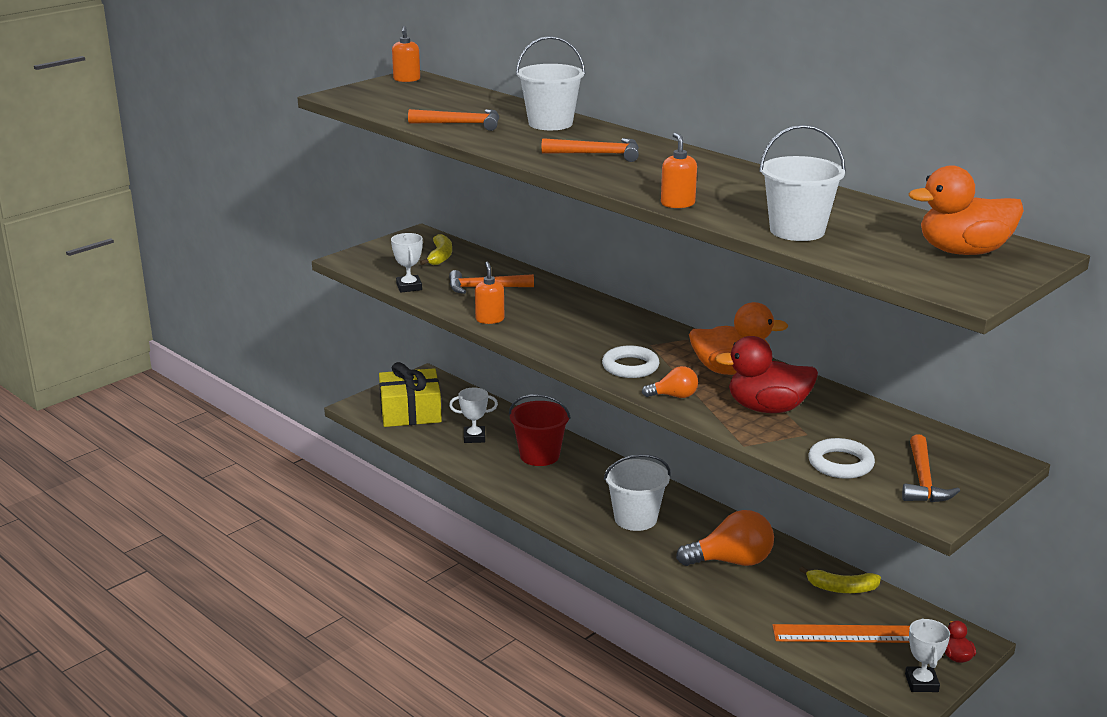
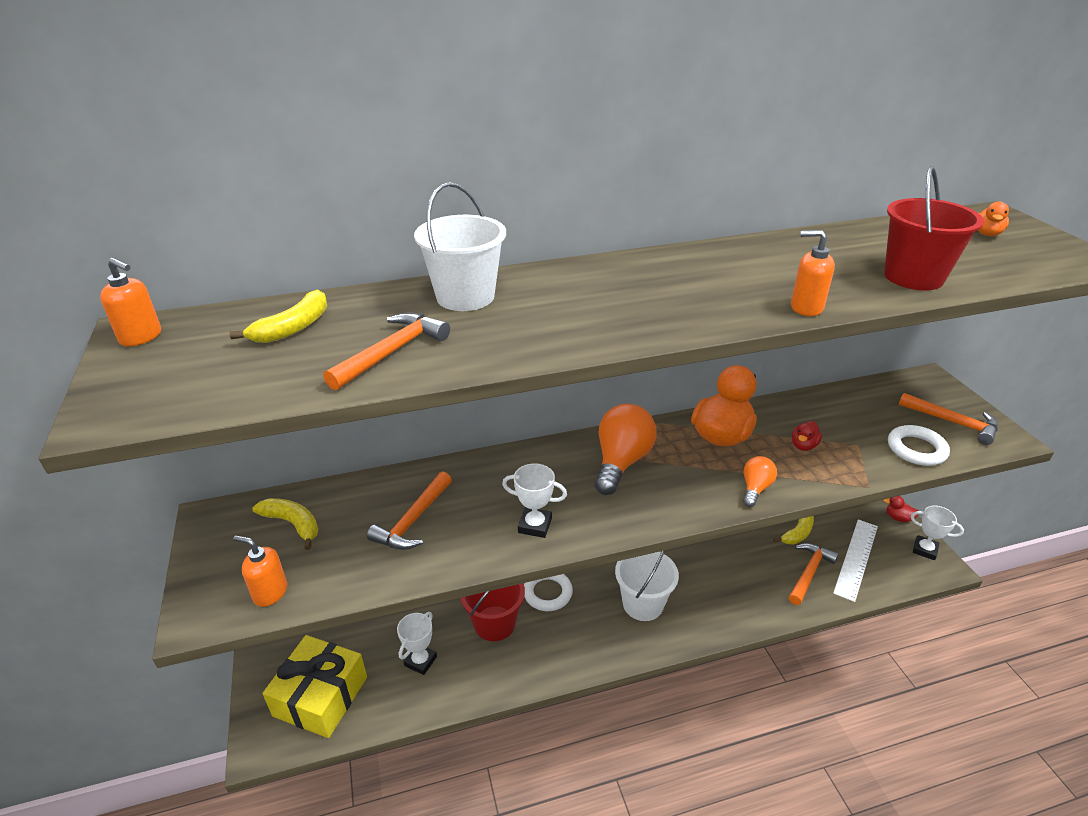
camera: 60 degrees left, 10 degrees up
white trophy [391,233,423,292] -> white trophy moved to [502,463,567,538]
orange soap dispenser [475,262,505,324] -> orange soap dispenser moved to [233,535,287,607]
orange hammer [541,138,639,162] -> orange hammer moved to [789,543,839,605]
white ring [602,346,660,378] -> white ring moved to [524,574,573,611]
orange light bulb [676,510,774,566] -> orange light bulb moved to [594,404,657,495]
red duck [714,336,818,413] -> red duck [792,421,822,451], size x0.45
white bucket [759,125,846,241] -> red bucket [884,166,984,290]
orange ruler [772,624,910,643] -> white ruler [833,519,878,602]
orange duck [909,165,1024,255] -> orange duck [977,201,1009,236], size x0.45
none -> yellow banana [229,290,327,343]

